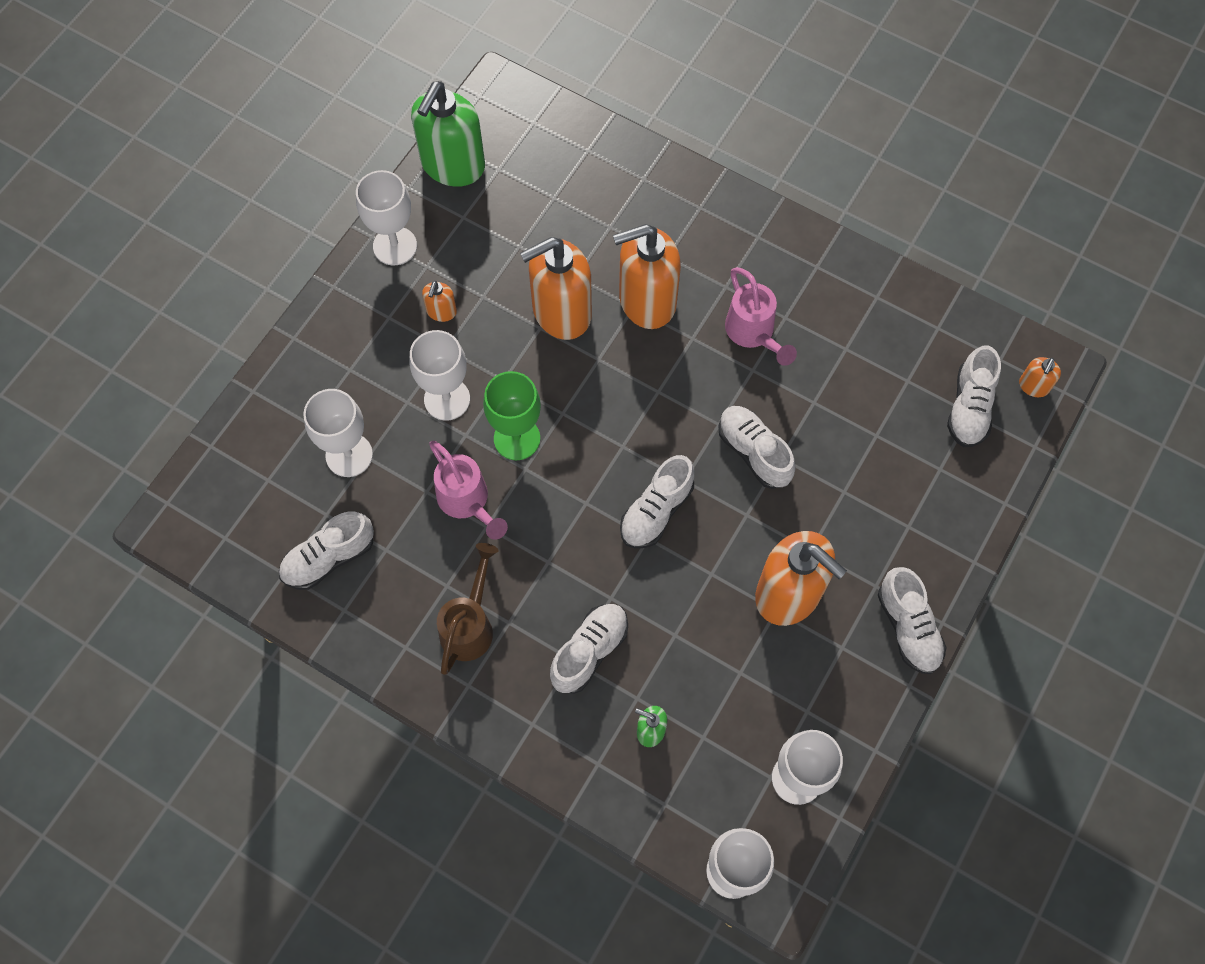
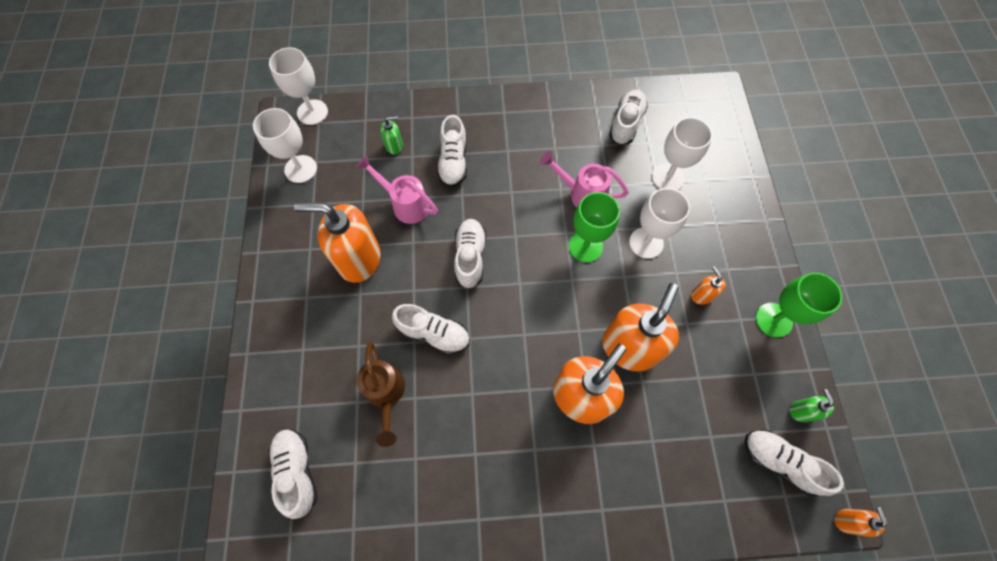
camera: 145 degrees right, 0 degrees up
white goblet [356,170,417,265] -> green goblet [756,273,842,338]
green soap dispenser [411,81,485,187] -> green soap dispenser [790,389,834,422], size x0.44
brown watering can [437,543,499,675] -> brown watering can moved to [356,341,405,447]
pink watering can [725,267,797,366] -> pink watering can moved to [356,155,438,224]
white shoe [878,567,947,674] -> white shoe moved to [745,429,844,496]
orange soap dispenser [1019,357,1061,397] -> orange soap dispenser moved to [834,507,887,537]

